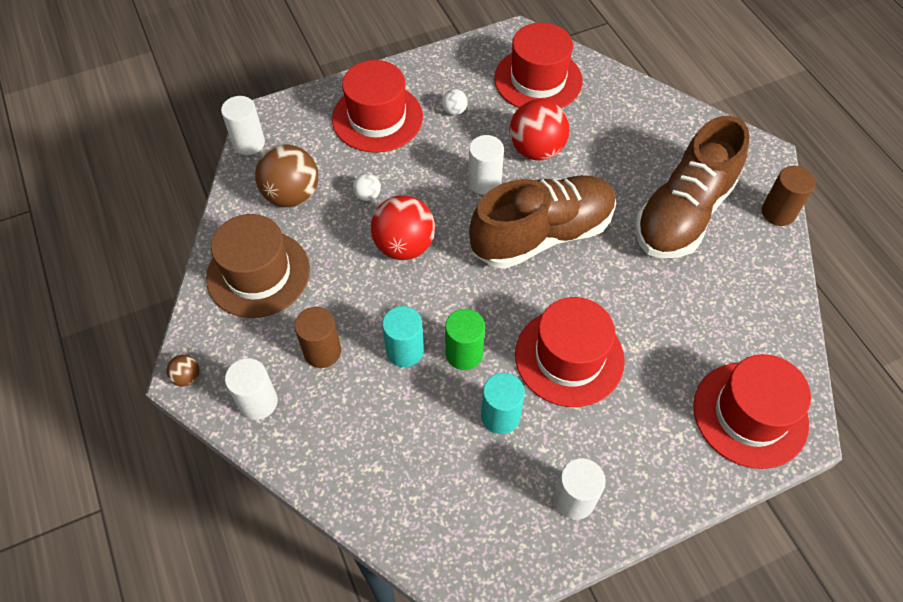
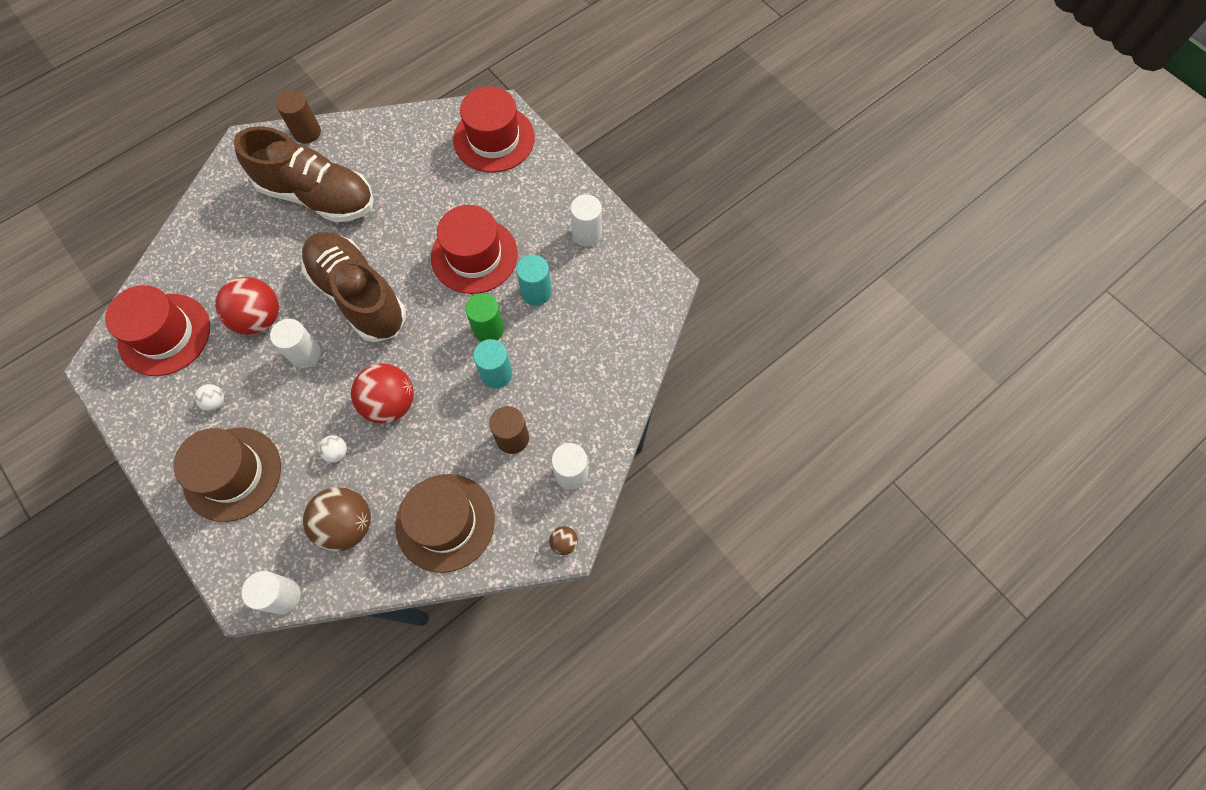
camera: 105 degrees left, 10 degrees up
red hat [332,60,423,153] -> brown hat [173,428,281,522]

